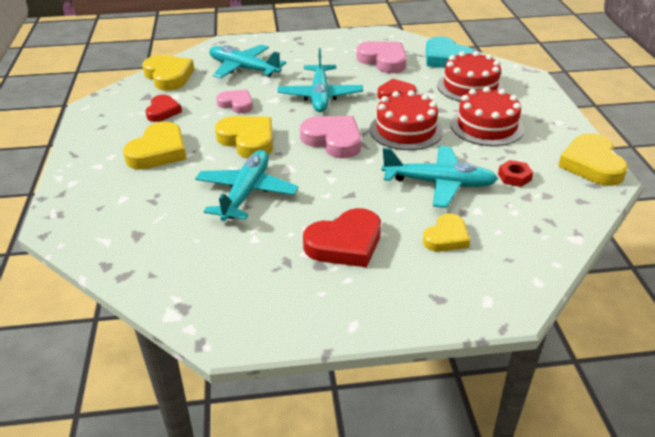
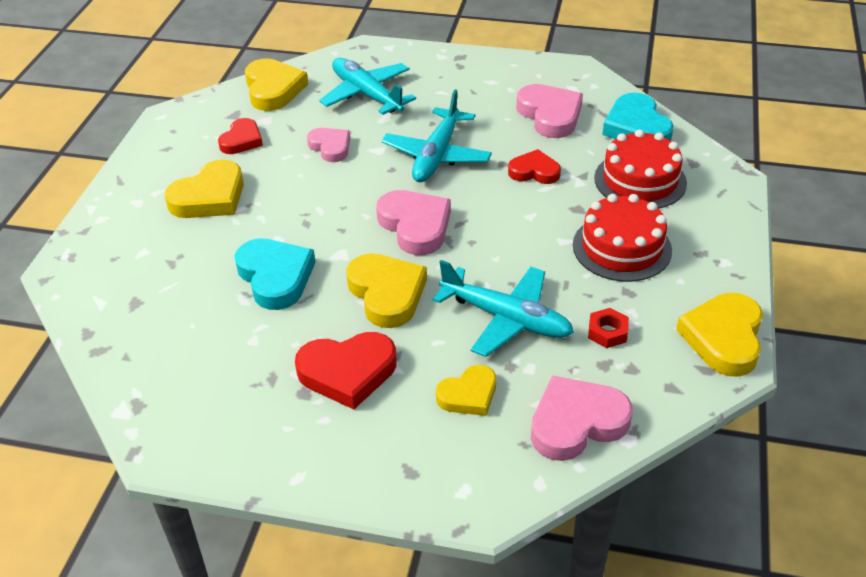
camera: 20 degrees right, 5 degrees up
turquoise plane [195,150,298,221] -> turquoise heart [234,238,315,310]
yellow heart [215,116,273,158] -> yellow heart moved to [346,253,427,328]
red cake [370,90,443,150] -> none
none -> pink heart [531,376,633,461]

